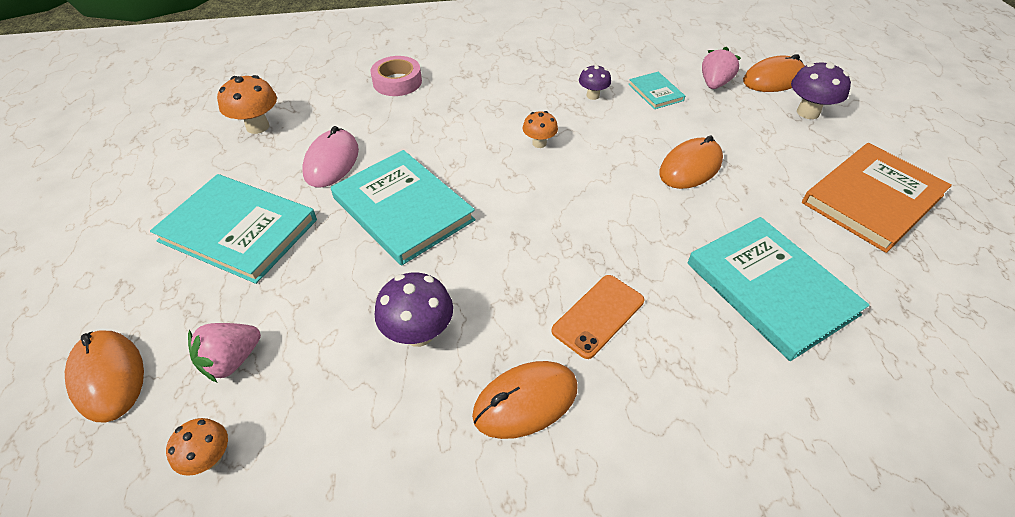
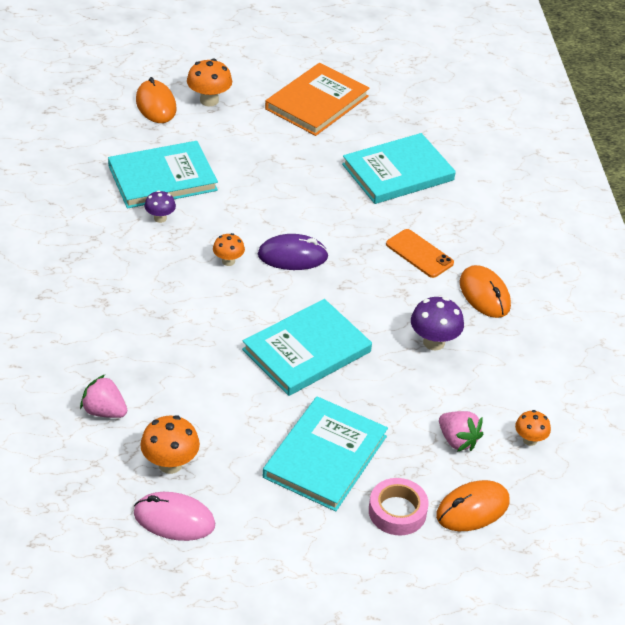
camera: 90 degrees left, 5 degrees down
pink mouse [302,126,359,187] -> pink mouse moved to [134,492,215,541]
pink tape [370,56,422,96] -> pink tape moved to [369,478,429,535]
turquoise book [629,72,685,109] -> turquoise book [108,141,218,209], size x2.07
orange mouse [659,135,723,189] -> none
pink strawberry [702,47,741,89] -> pink strawberry moved to [80,375,127,418]
purple mushroom [791,62,851,119] -> orange mushroom [187,59,232,106]
orange book [802,143,952,253] -> orange book turned 75 degrees clockwise [265,63,370,136]
none -> purple mouse [258,234,329,270]

